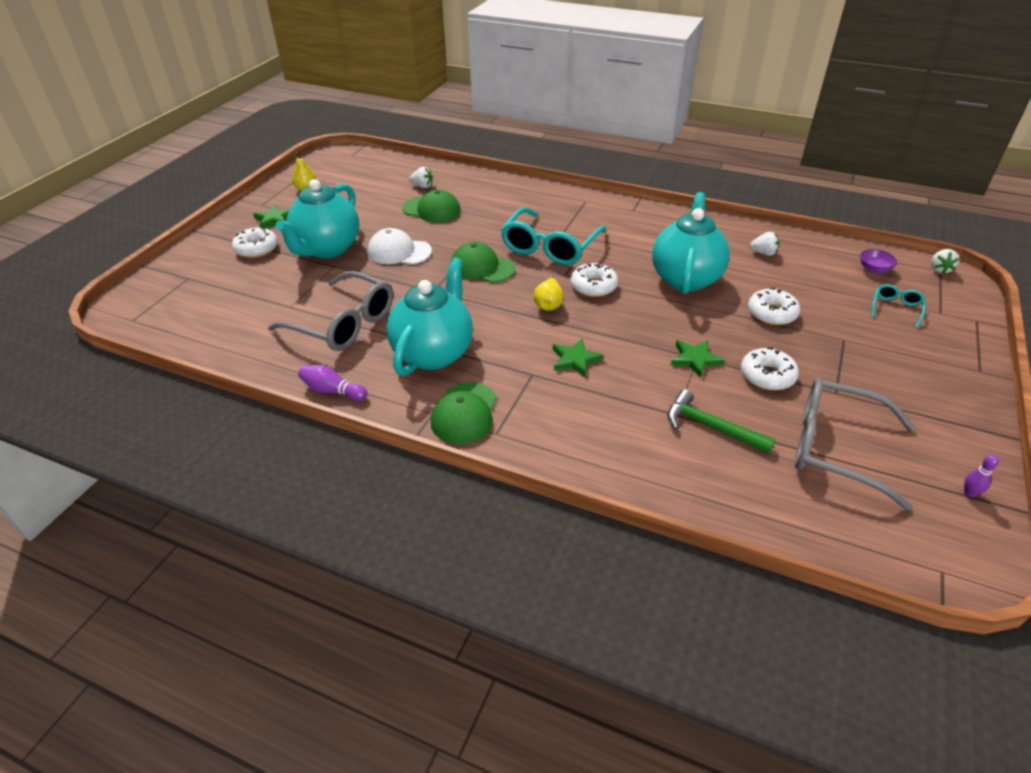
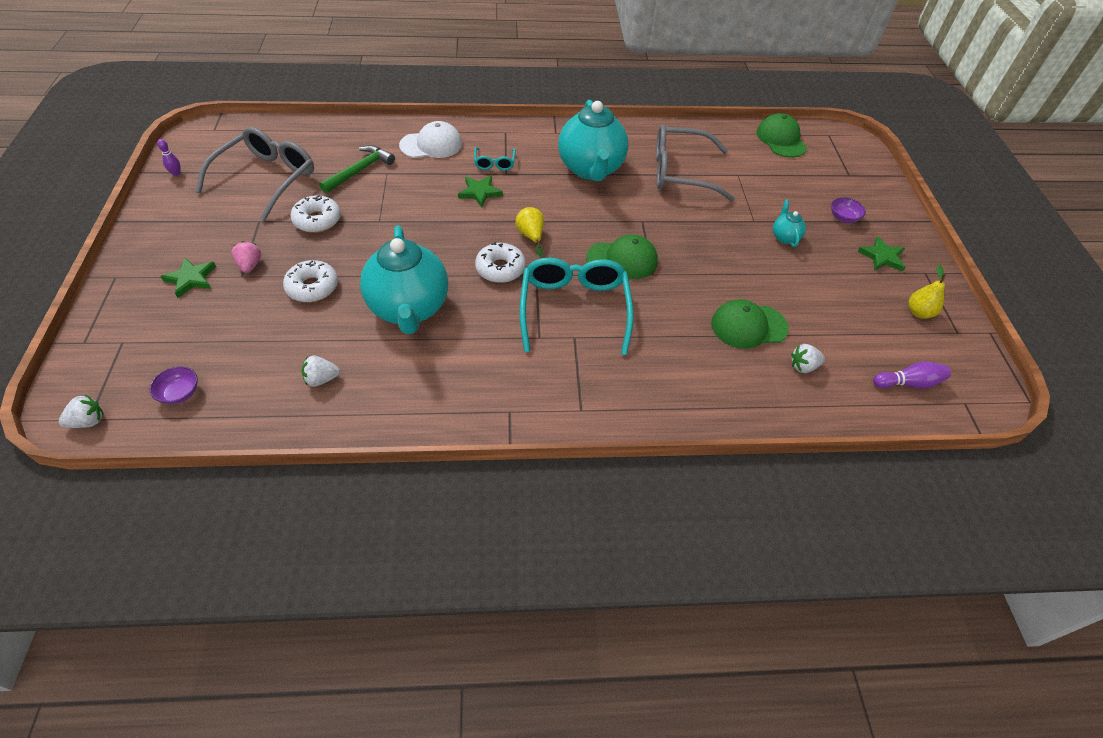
camera: 150 degrees right, 10 degrees up
white donut [232,228,278,258] -> purple bowl [831,197,866,223]
turquoise teapot [276,179,359,258] -> turquoise teapot [773,200,806,247], size x0.43
purple bowling pin [298,365,368,401] -> purple bowling pin moved to [873,361,951,389]
white cap [368,228,432,264] -> white cap moved to [399,121,462,158]
green cap [431,382,497,444] -> green cap moved to [756,113,807,158]
green hammer [667,389,776,454] -> green hammer turned 60 degrees counterclockwise [319,145,395,193]
green star [671,340,724,378] -> green star moved to [160,257,216,298]
grey glasses [795,378,915,511] -> grey glasses turned 60 degrees counterclockwise [195,127,314,221]
turquoise glasses [871,284,925,328] -> turquoise glasses moved to [474,147,516,171]
white strawberry [931,249,960,274] -> white strawberry turned 75 degrees clockwise [59,395,104,428]
none -> pink strawberry [231,241,261,273]

